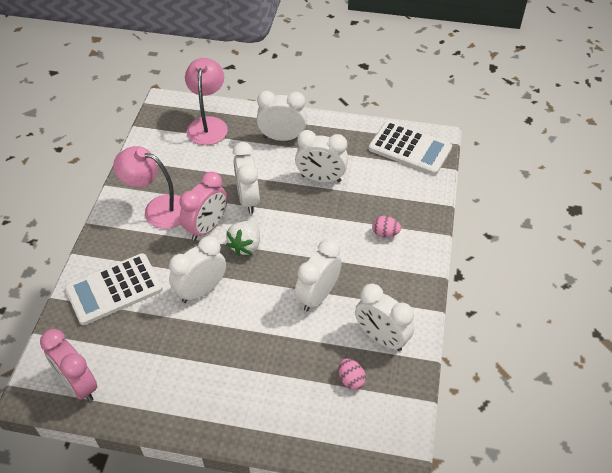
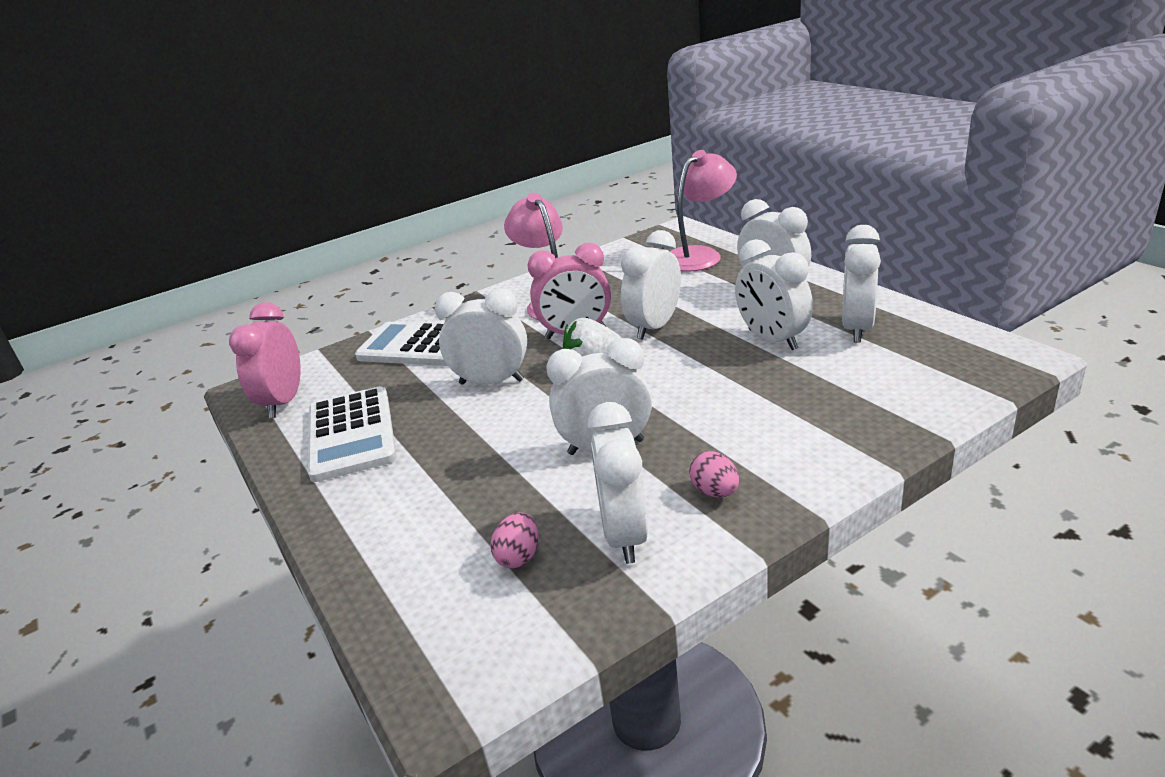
camera: 50 degrees right, 20 degrees down
white calculator [369,121,452,175] -> white calculator moved to [308,386,396,482]
pink egg [372,216,401,238] -> pink egg moved to [689,451,739,497]
none -> white clock [842,225,881,342]

